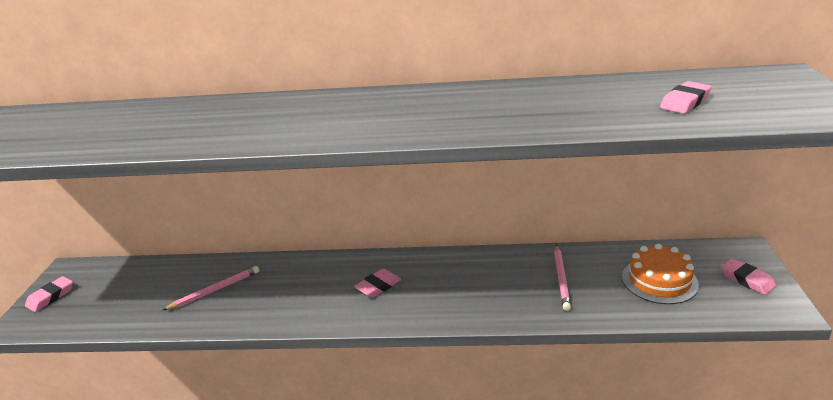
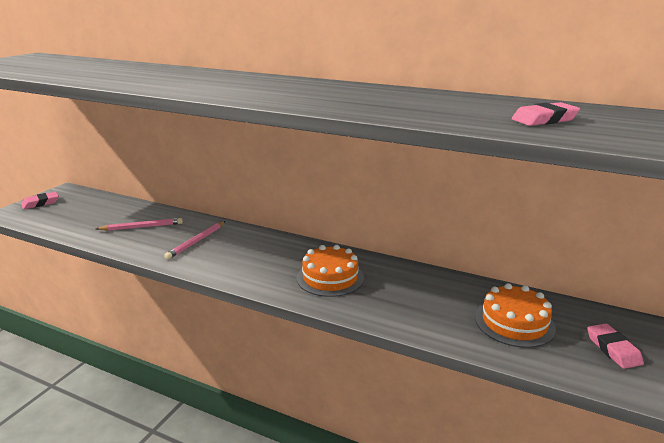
camera: 20 degrees right, 5 degrees down
pink eraser [354,268,401,298] -> none
pink pencil [554,245,571,311] -> pink pencil moved to [164,221,225,259]
none -> orange cake [297,245,364,297]

